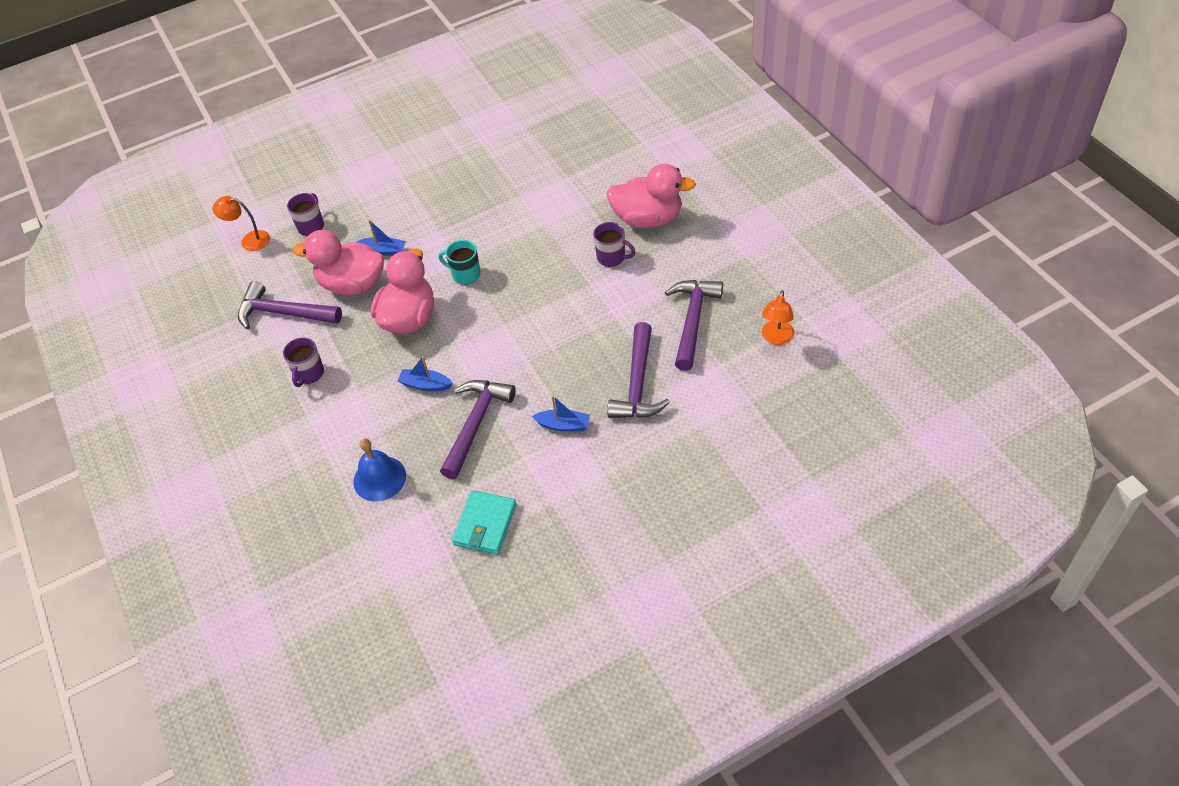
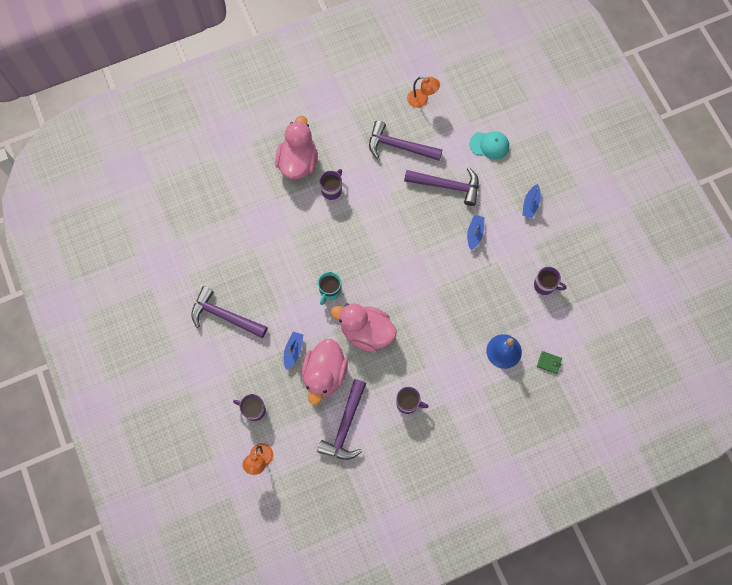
camera: 90 degrees left, 20 degrees up
blue boat [398,356,453,391] -> blue boat moved to [522,184,541,218]
purple hammer [440,380,516,479] -> purple hammer moved to [191,286,268,338]
turquoise wallet [452,490,517,554] -> purple mug [534,267,567,295]
none -> turquoise cap [470,131,509,160]
none -> green wallet [537,351,562,374]

